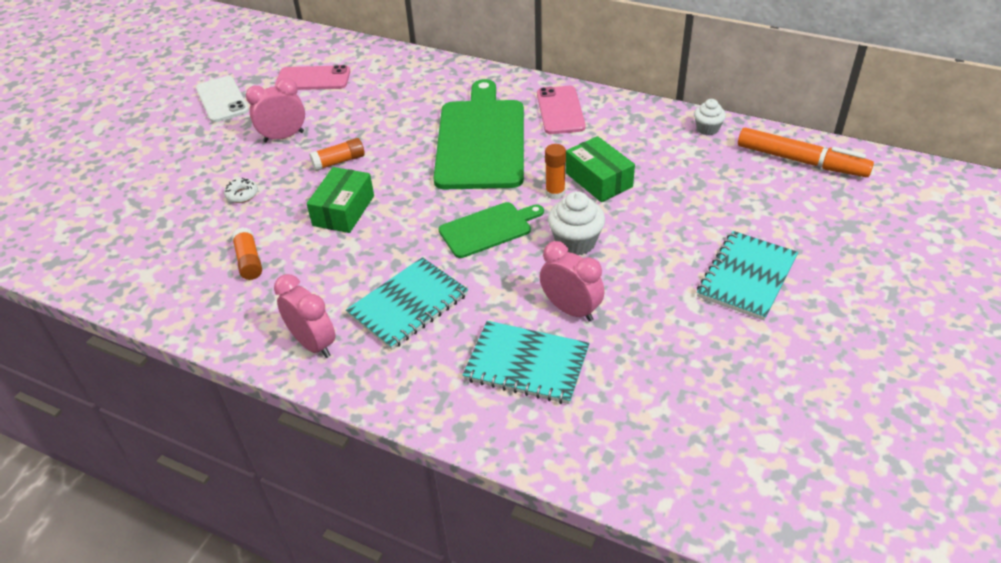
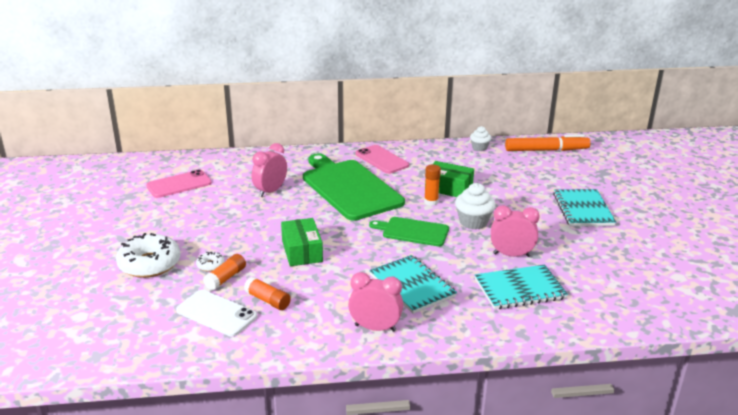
camera: 35 degrees left, 15 degrees down
white phone [196,76,249,123] -> white phone moved to [176,290,257,337]
pink clock [246,78,305,142] -> pink clock moved to [252,143,287,197]
orange glue stick [309,138,365,171] -> orange glue stick moved to [203,254,246,290]
turquoise notebook [346,257,468,350] -> turquoise notebook turned 45 degrees counterclockwise [369,255,457,314]
green cutting board [439,202,544,258] -> green cutting board turned 105 degrees counterclockwise [369,217,449,246]
none -> white donut [116,233,181,278]

